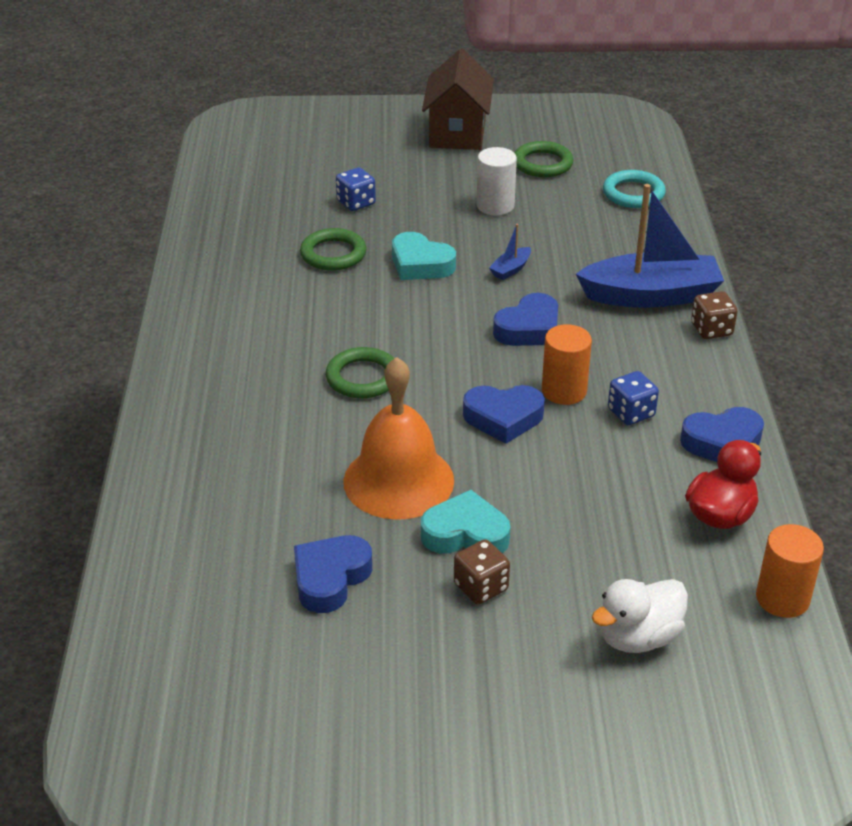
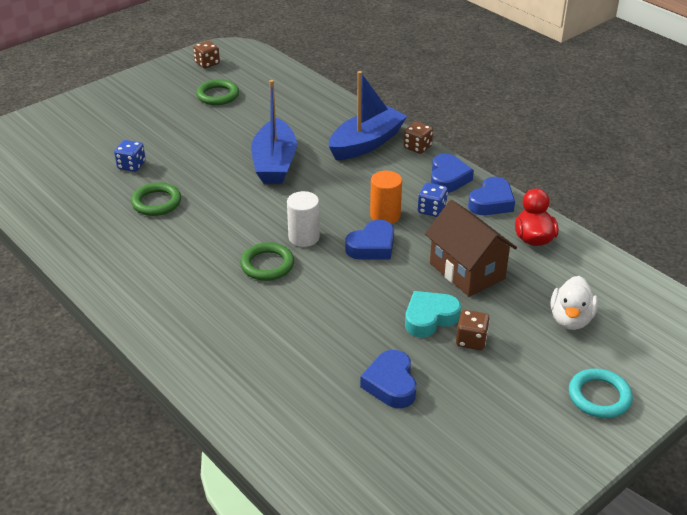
camera: 40 degrees left, 0 degrees up
orange bell [343,357,454,520] -> none
turquoise heart [392,232,456,280] -> none
brown house [422,49,494,150] -> brown house moved to [425,200,517,297]
white cylinder [476,147,517,215] -> white cylinder moved to [287,191,320,247]
blue boat [489,224,531,280] -> blue boat [251,80,297,184], size x2.48
blue heart [493,293,558,346] -> blue heart moved to [431,153,474,193]
turquoise ring [603,170,666,208] -> turquoise ring moved to [569,369,633,418]
orange cylinder [756,524,824,618] -> none
none -> brown dice [193,41,220,68]

